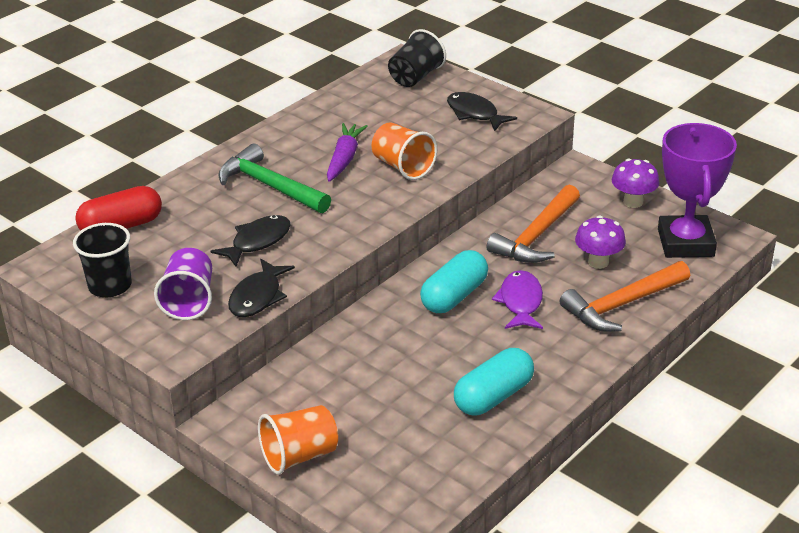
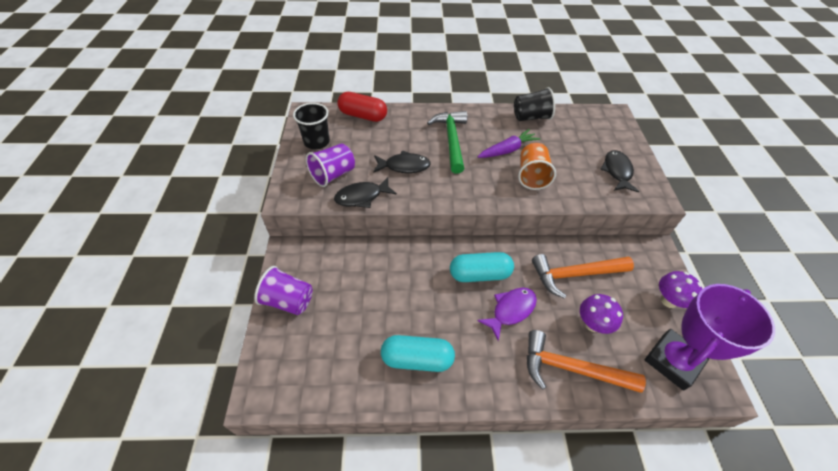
camera: 45 degrees right, 15 degrees up
orange cup [258,405,338,475] -> purple cup [254,266,313,315]
black cup [388,29,446,87] -> black cup moved to [514,87,555,121]

